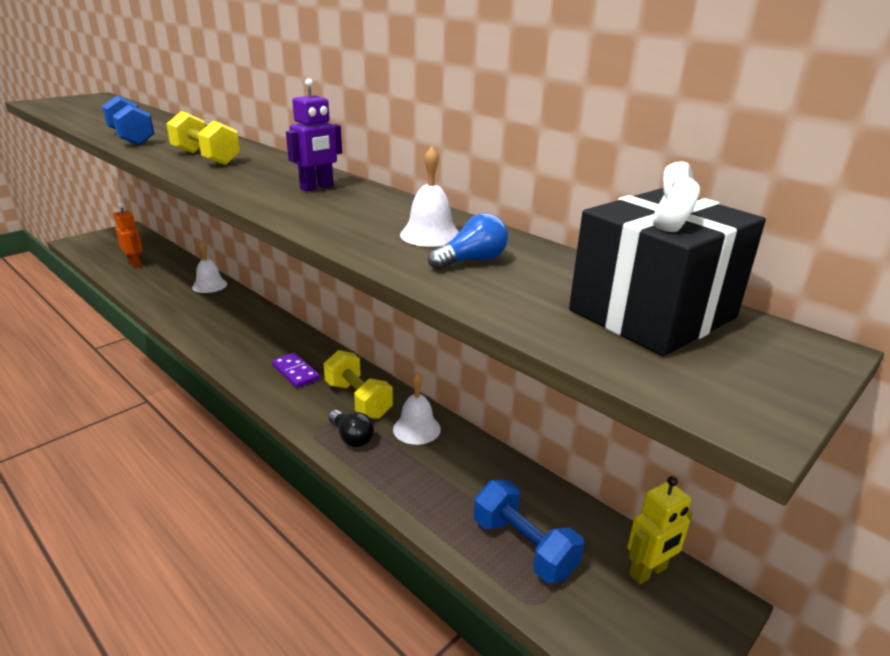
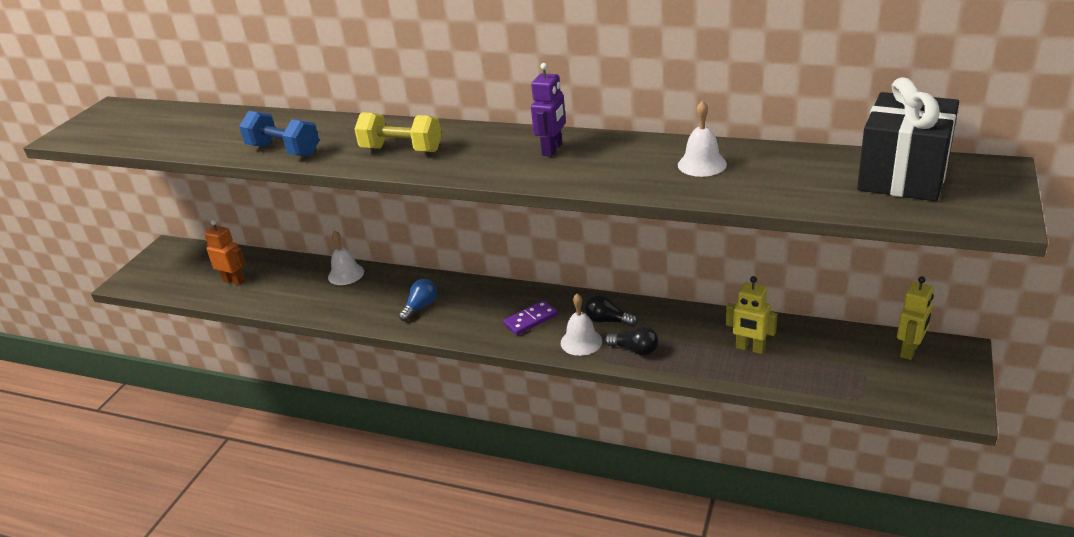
camera: 20 degrees left, 5 degrees up
purple domino [272,353,320,388] -> purple domino turned 60 degrees counterclockwise [503,300,558,335]
yellow dumbbell [324,350,393,419] -> black light bulb [585,294,638,327]
white bell [393,372,441,445] -> white bell moved to [561,294,602,356]
blue light bulb [428,213,508,270] -> blue light bulb moved to [399,279,437,321]
blue dumbbell [474,480,584,583] -> none
none -> yellow robot [726,276,777,354]

